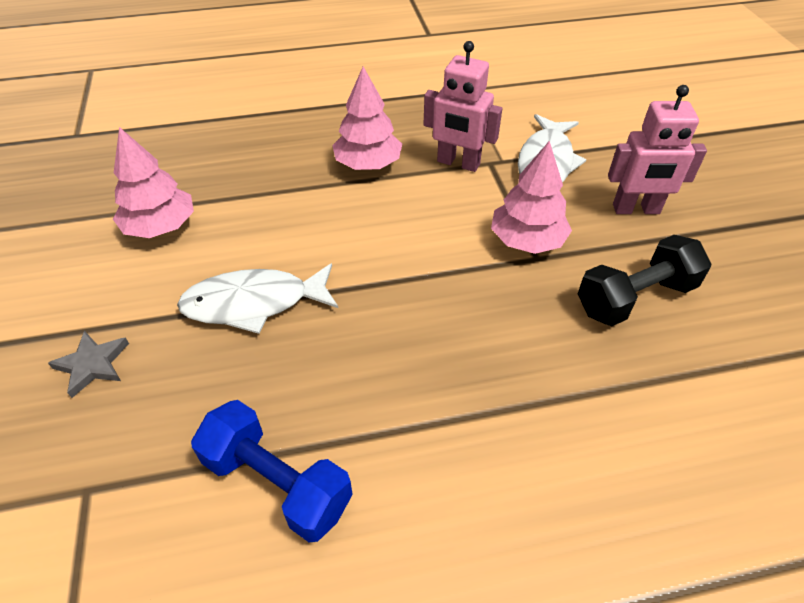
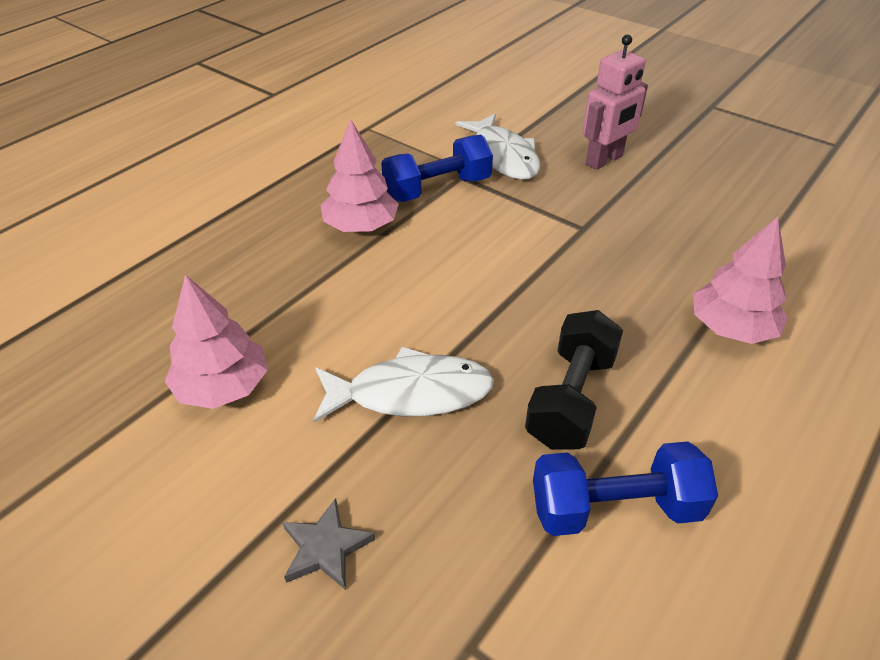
camera: 40 degrees left, 5 degrees down
white fish [177,263,338,334] -> white fish turned 135 degrees counterclockwise [313,347,494,423]
pink robot [423,41,502,172] -> blue dumbbell [381,135,493,202]
pink tree [491,141,572,254] -> pink tree moved to [693,217,788,344]
black dumbbell [578,235,711,326] -> black dumbbell moved to [525,310,623,450]

